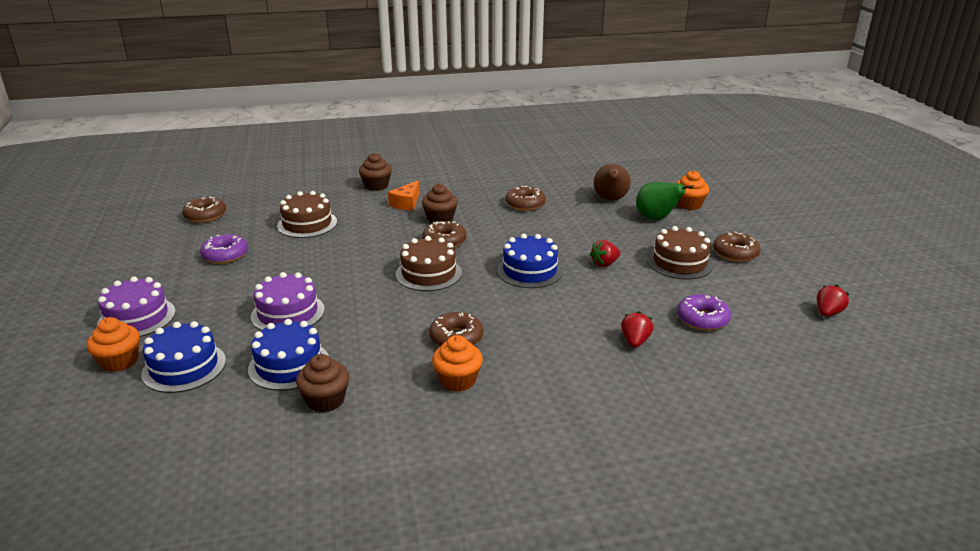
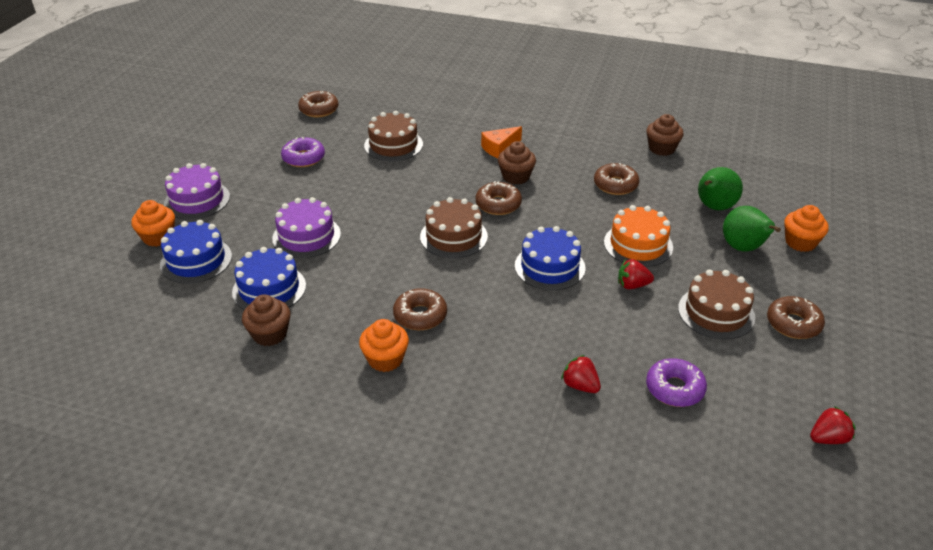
camera: 30 degrees right, 10 degrees up
brown cupcake [359,153,392,191] -> brown cupcake moved to [646,114,684,156]
brown pear [594,164,631,201] -> green pear [698,167,743,210]
red strawberry [621,311,653,348] -> red strawberry turned 90 degrees counterclockwise [561,355,601,393]
none -> orange cake [604,205,673,267]

